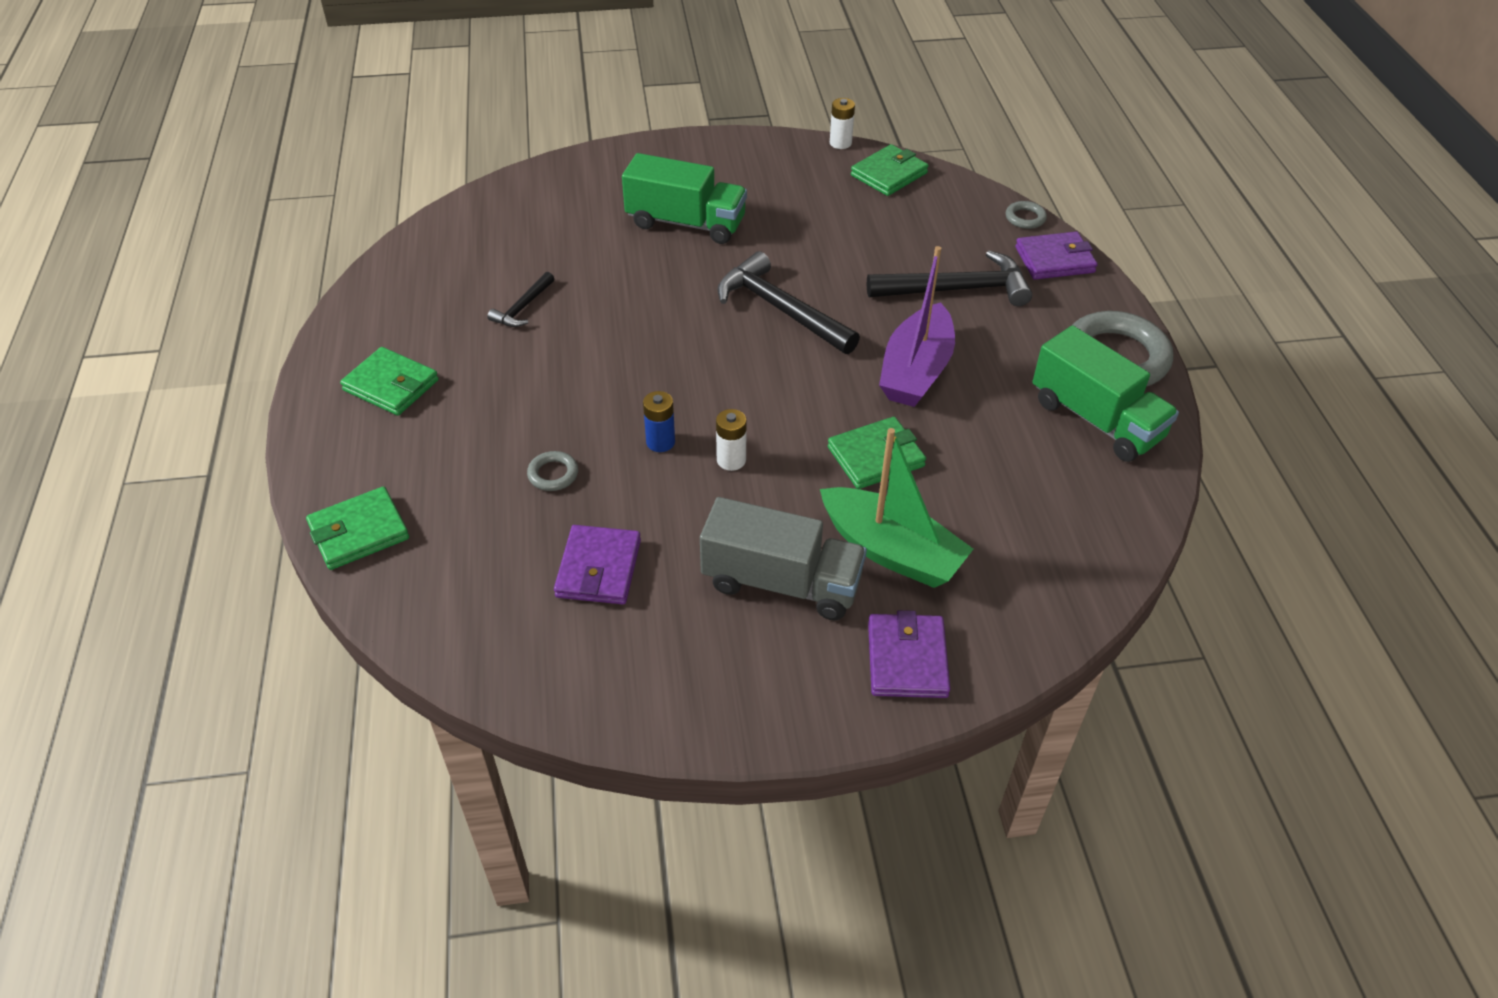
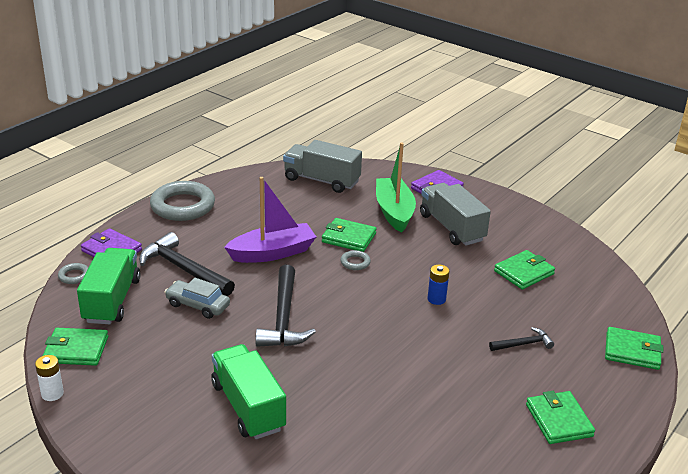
camera: 135 degrees left, 15 degrees down
black hammer [487,272,554,327] -> black hammer moved to [489,327,554,351]
grey ring [527,451,578,491] -> grey ring moved to [340,250,371,270]
purple wallet [554,525,641,604] -> green wallet [494,250,555,290]
white battery [716,409,747,471] -> none
green truck [1032,325,1179,462] -> green truck moved to [77,248,140,324]
none -> grey car [165,278,230,319]
none -> grey truck [283,140,362,193]

